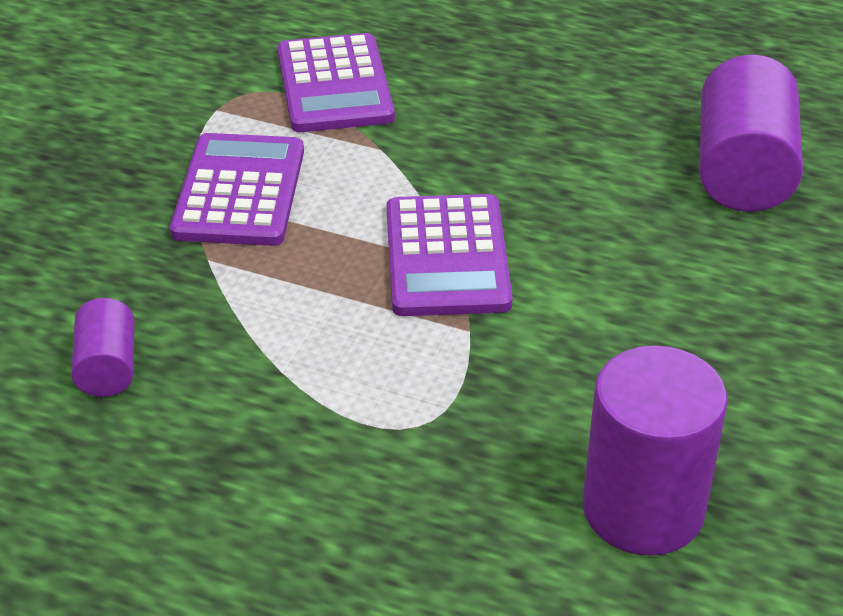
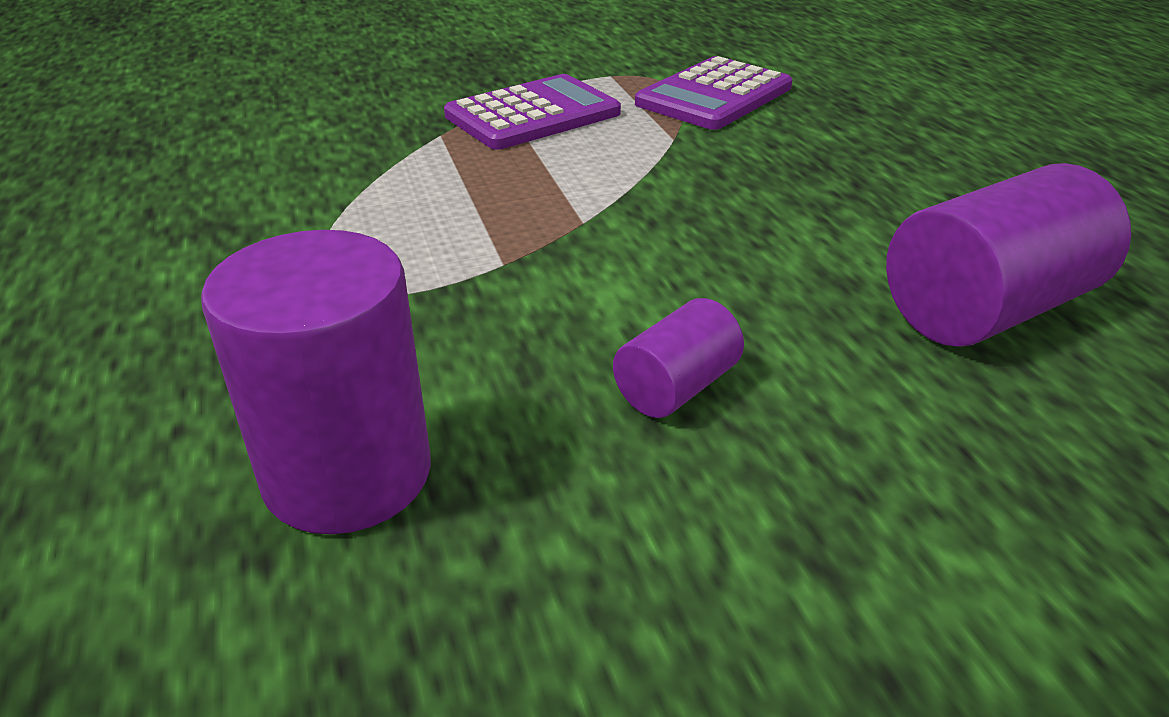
camera: 50 degrees right, 5 degrees down
purple cylinder [71,298,134,397] -> purple cylinder moved to [613,298,744,418]
purple calculator [387,194,513,316] -> none

